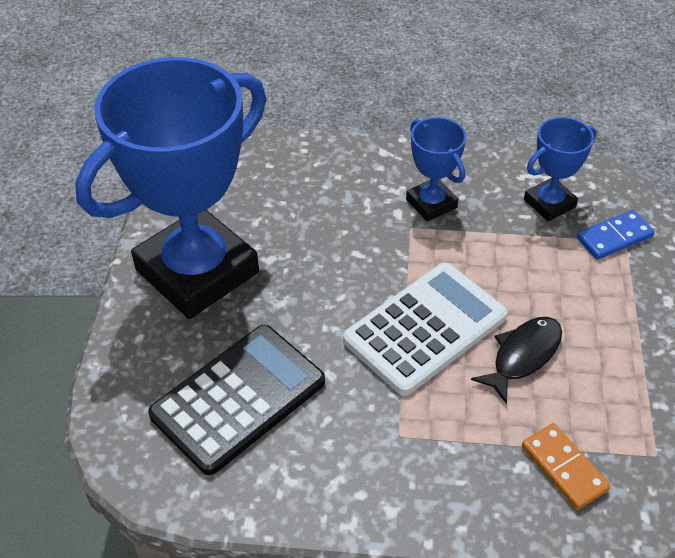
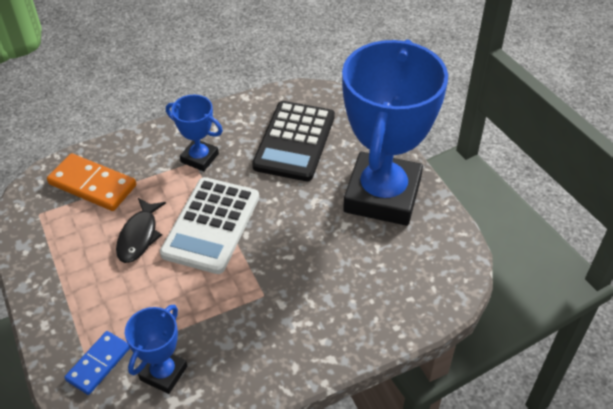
camera: 150 degrees right, 0 degrees up
blue trophy [406,117,466,222] -> blue trophy moved to [166,94,223,171]
orange domino [522,423,610,510] -> orange domino [47,153,136,211], size x1.53

